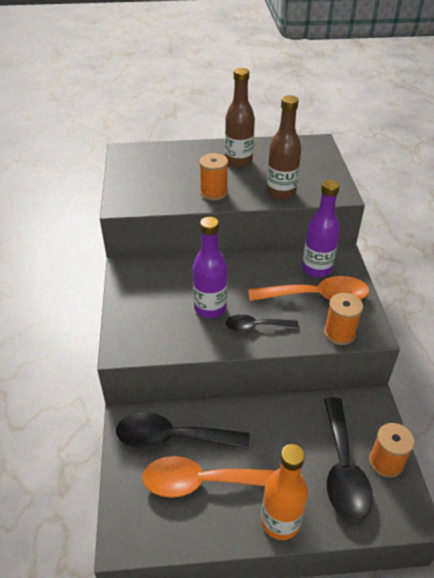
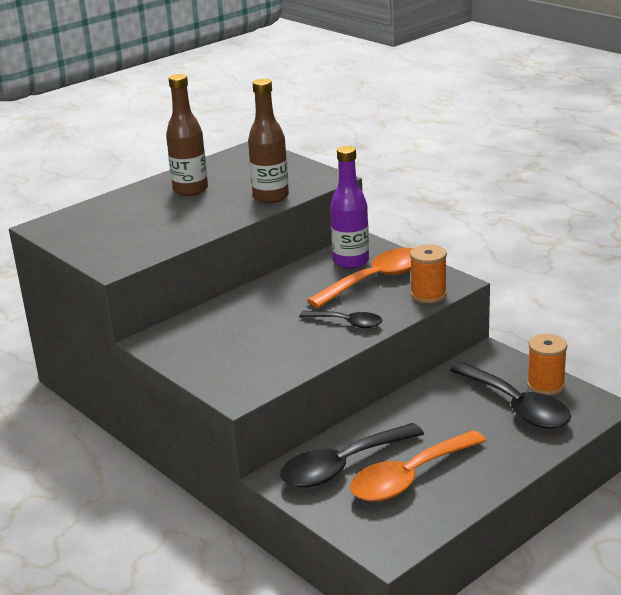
camera: 35 degrees left, 15 degrees down
purple bottle [193,217,227,318] -> none
orange spool [199,153,228,201] -> none
black spoon [226,314,298,332] -> black spoon turned 120 degrees counterclockwise [299,311,382,328]
orange bottle [261,444,308,540] -> none

